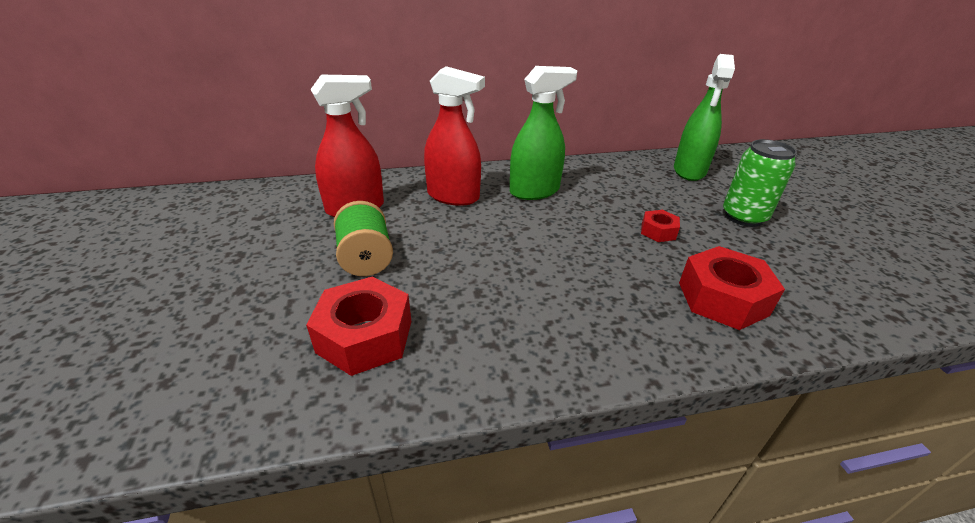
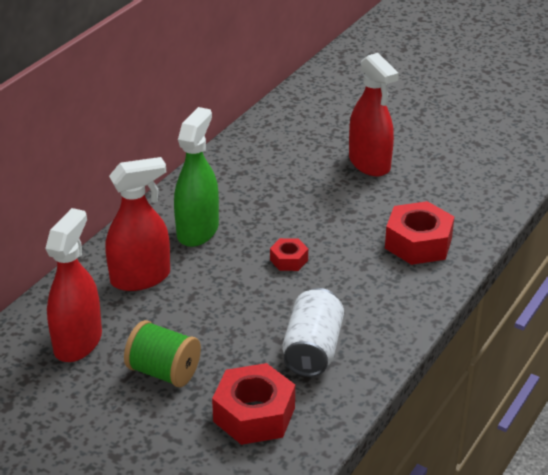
camera: 45 degrees left, 0 degrees up
red nut [641,210,680,242] -> red nut moved to [270,238,308,271]
green spray bottle [674,54,735,181] -> none
green can [723,139,797,227] -> red spray bottle [349,53,399,176]
none -> white can [282,288,344,377]

